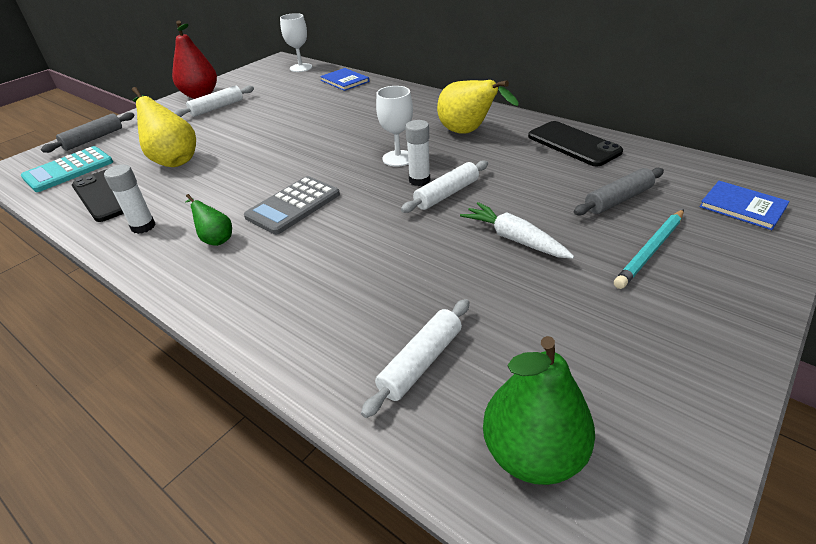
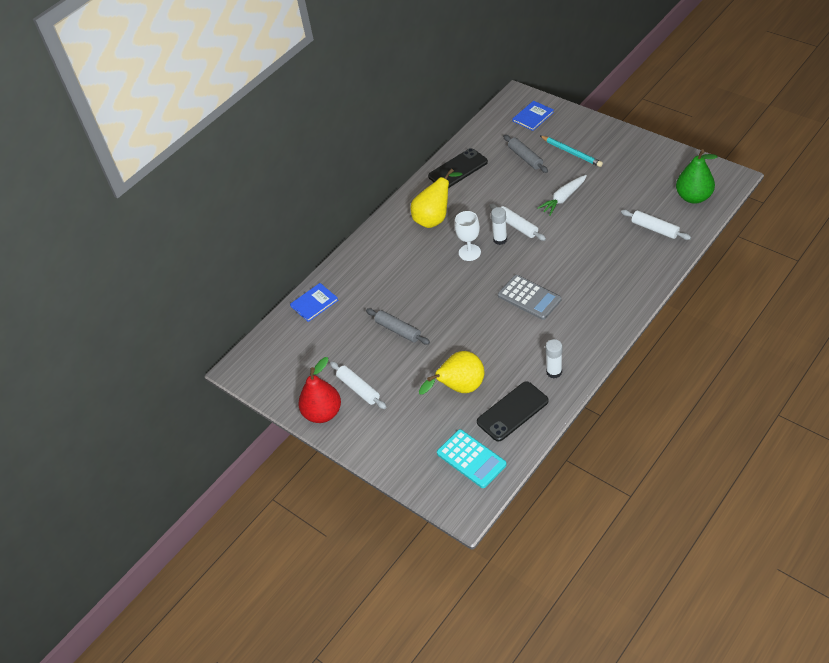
camera: 85 degrees left, 10 degrees up
grey rolling pin [41,112,135,153] -> grey rolling pin moved to [366,308,430,345]
green pear [185,194,232,246] -> none
white goblet [280,13,312,72] -> none

